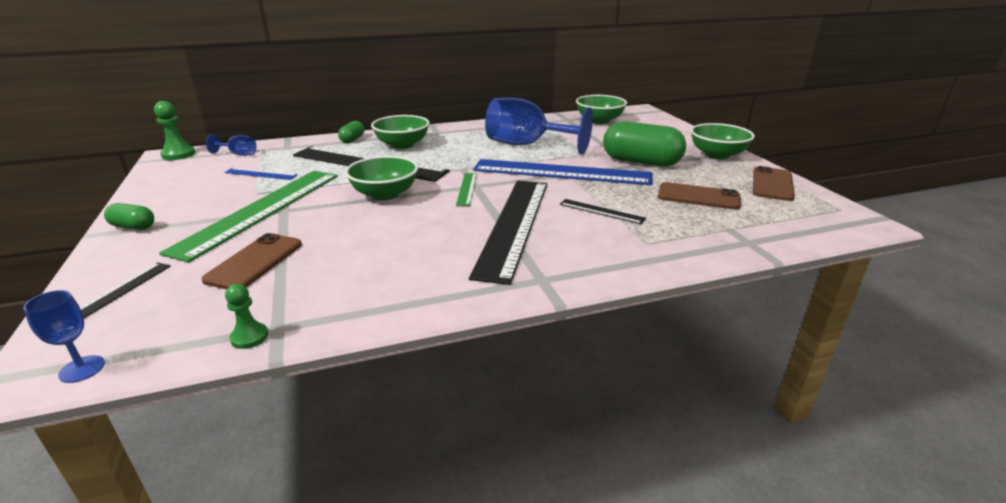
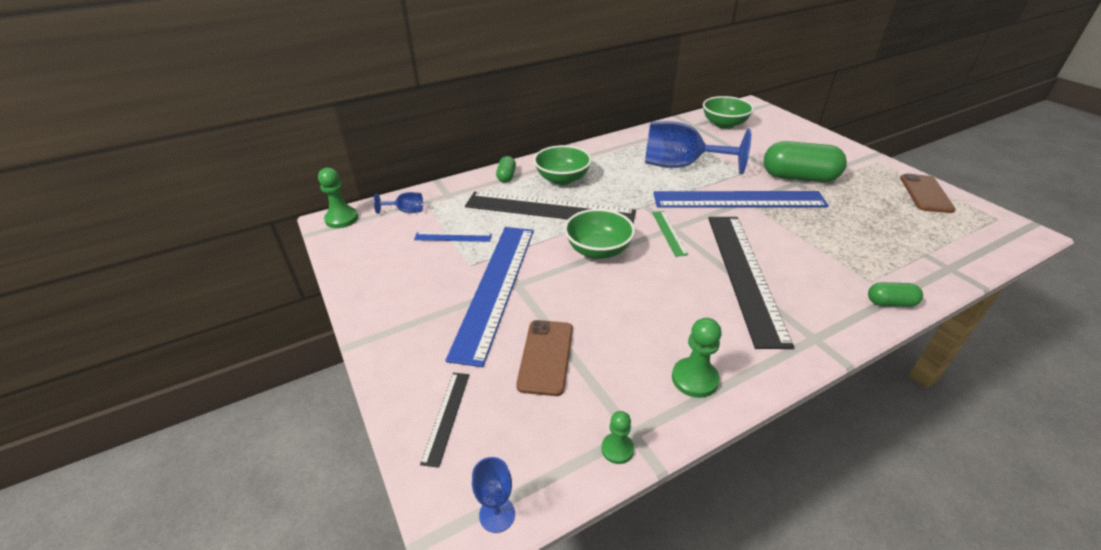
camera: 10 degrees left, 10 degrees up
green capsule [104,203,154,230] -> green capsule moved to [868,282,923,307]
green ruler [159,171,338,262] -> blue ruler [445,227,534,367]
black ruler [560,199,646,224] -> none
brown phone [658,182,741,210] -> none
green bowl [691,123,755,160] -> none
none -> green pawn [672,318,722,398]

